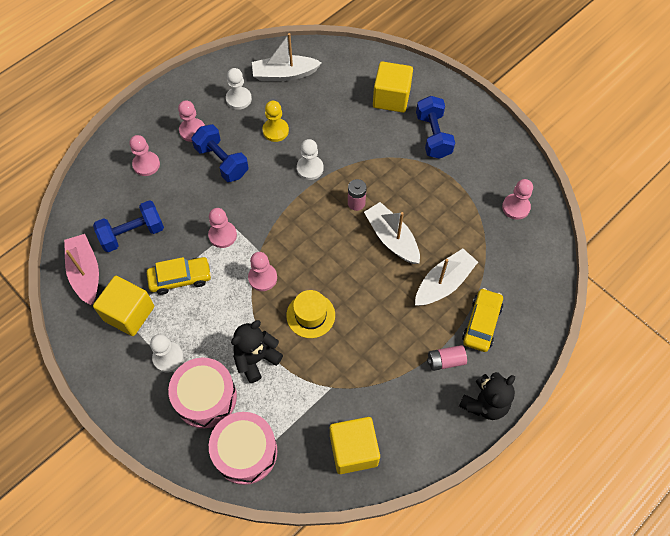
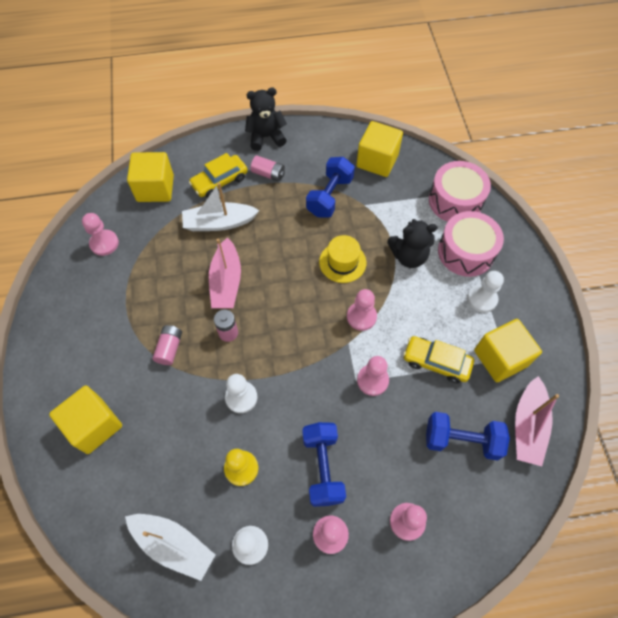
camera: 145 degrees left, 0 degrees up
white boat [364,202,420,264] -> pink boat [209,238,241,308]
blue dumbbell [416,96,455,159] -> blue dumbbell moved to [306,157,355,218]
none -> yellow cube [127,152,174,202]
none -> pink battery [153,325,182,365]

